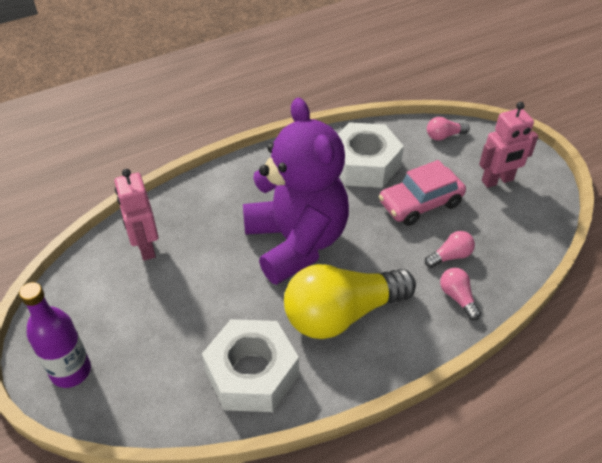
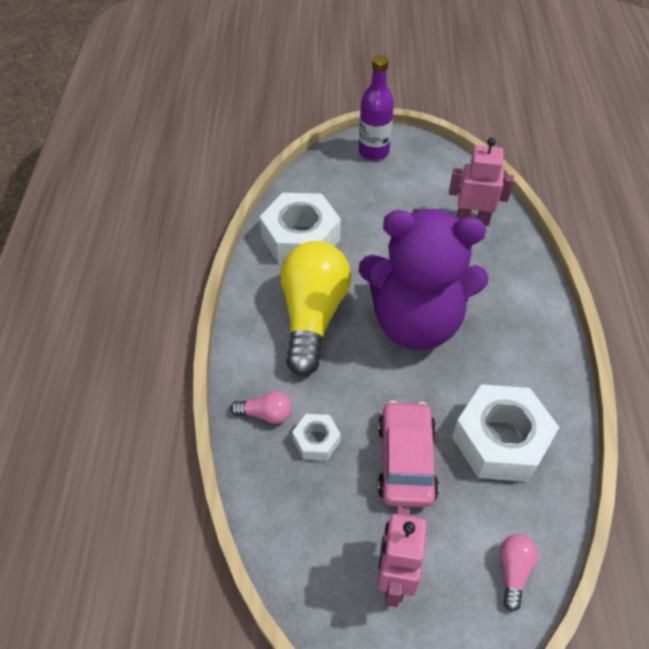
camera: 120 degrees right, 5 degrees up
pink light bulb [425,231,475,268] -> white nut [292,414,341,460]

